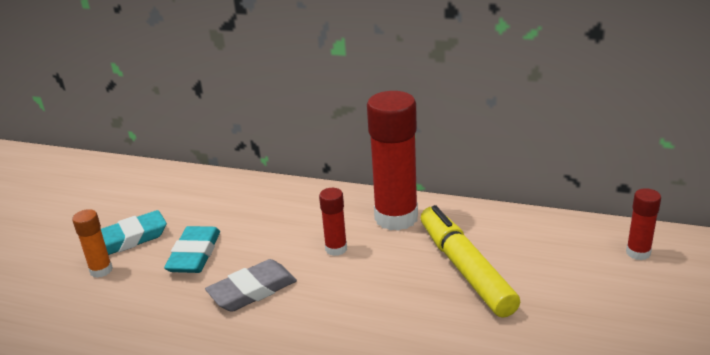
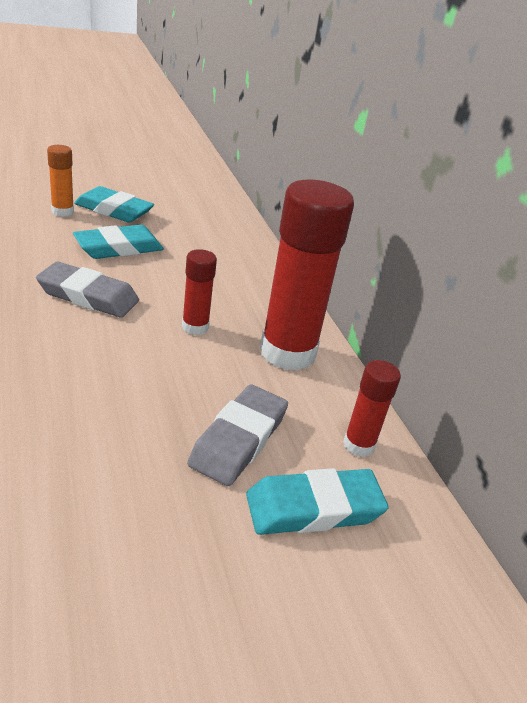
camera: 45 degrees right, 5 degrees up
yellow marker [421,205,520,318] -> grey eraser [187,384,288,486]
red glue stick [626,188,661,260] -> red glue stick moved to [343,360,401,457]
none -> turquoise eraser [246,468,389,535]

